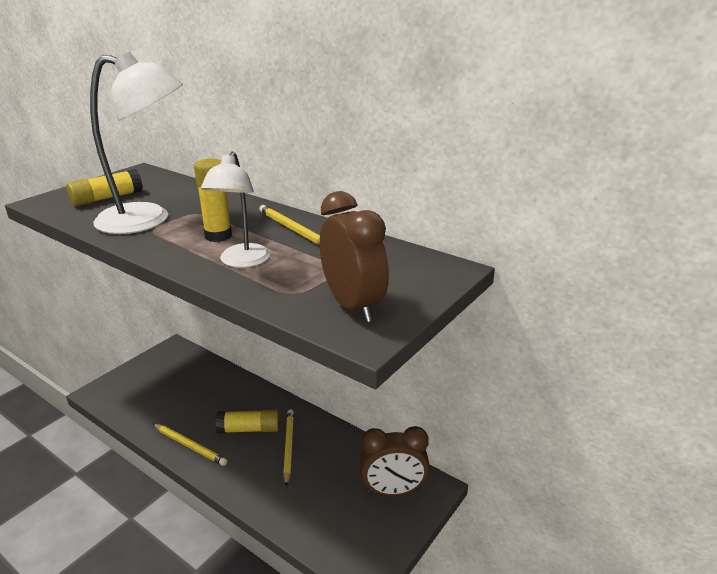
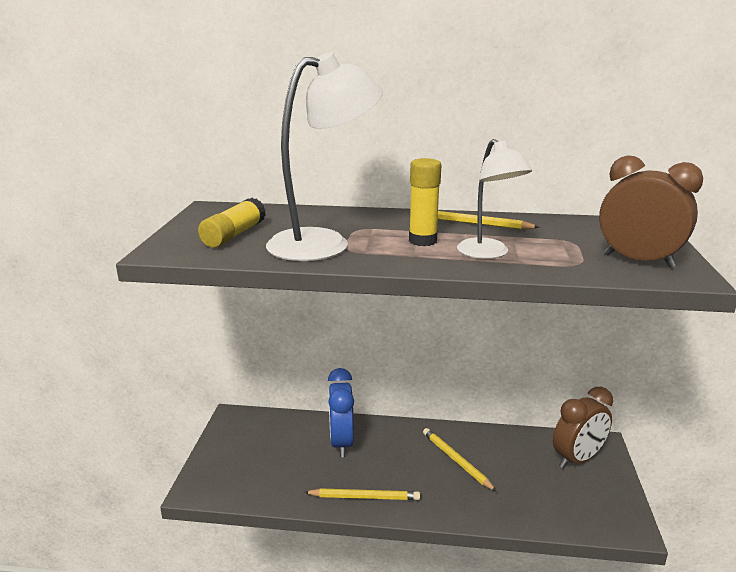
camera: 30 degrees left, 5 degrees down
yellow glue stick [216,409,280,433] -> none
none -> blue clock [328,368,354,457]

